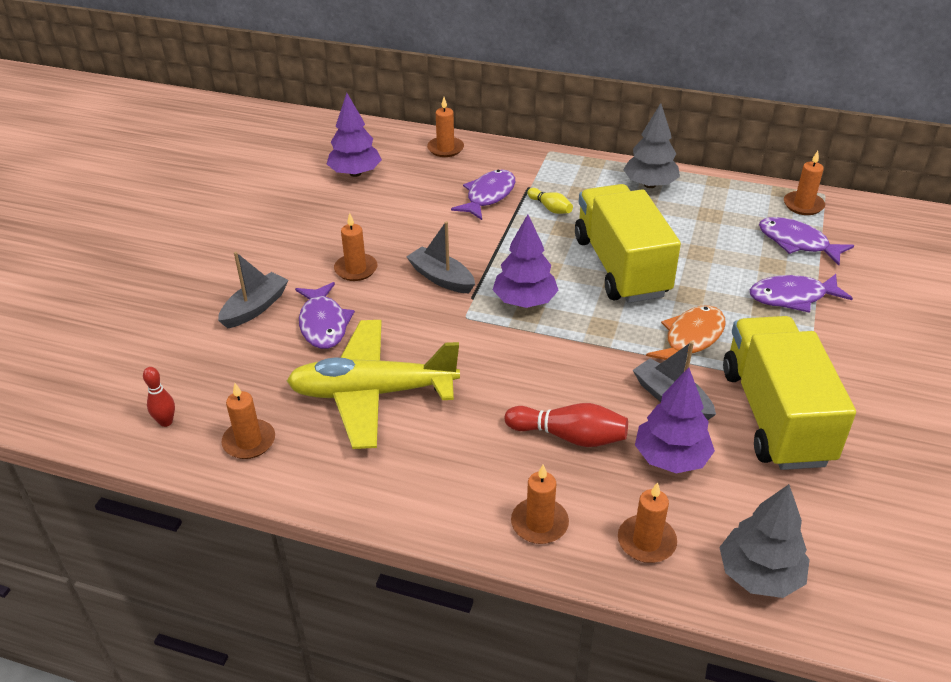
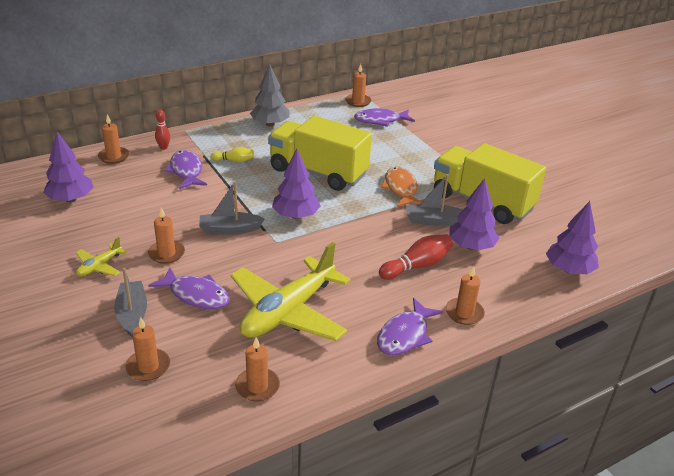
camera: 50 degrees left, 5 degrees down
red bowling pin [143,367,175,427] -> red bowling pin moved to [155,109,170,150]
orange candle [618,482,677,563] -> orange candle moved to [126,317,170,381]
grey tree [719,484,810,598] -> purple tree [546,201,599,274]
purple fish [750,274,853,313] -> purple fish moved to [377,298,443,356]
none -> yellow plane [76,237,127,276]

